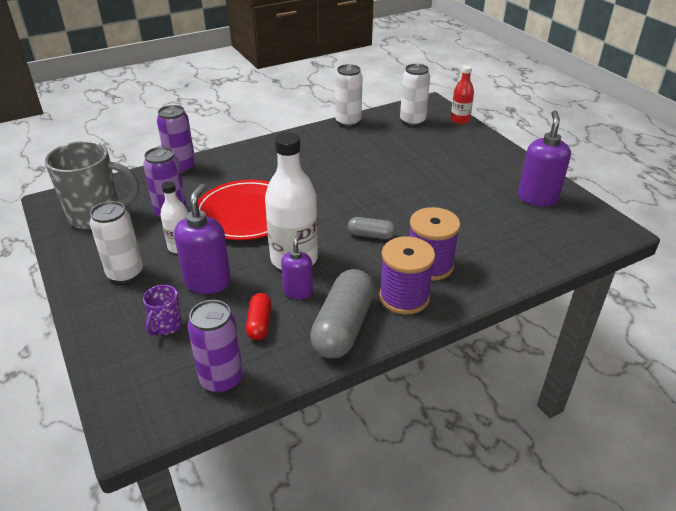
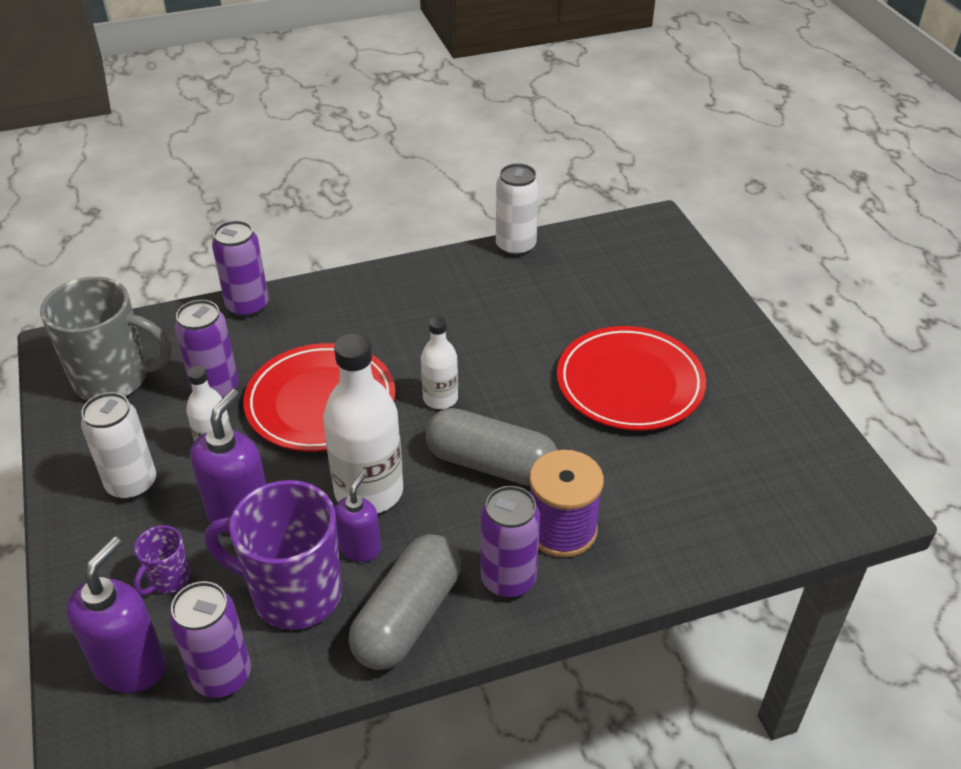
camera: 10 degrees right, 5 degrees up
red capsule [246,293,271,340] -> purple mug [205,480,342,630]
grey capsule [348,217,396,239] -> grey capsule [426,408,558,486], size x1.92
purple spool [379,236,435,314] -> purple can [481,486,540,598]
white can [400,64,430,126] -> none
red bottle [451,65,474,124] -> none
purple soap dispenser [518,110,571,206] -> purple soap dispenser moved to [66,537,166,693]
none -> white bottle [421,317,458,409]
none -> red plate [557,326,706,431]

